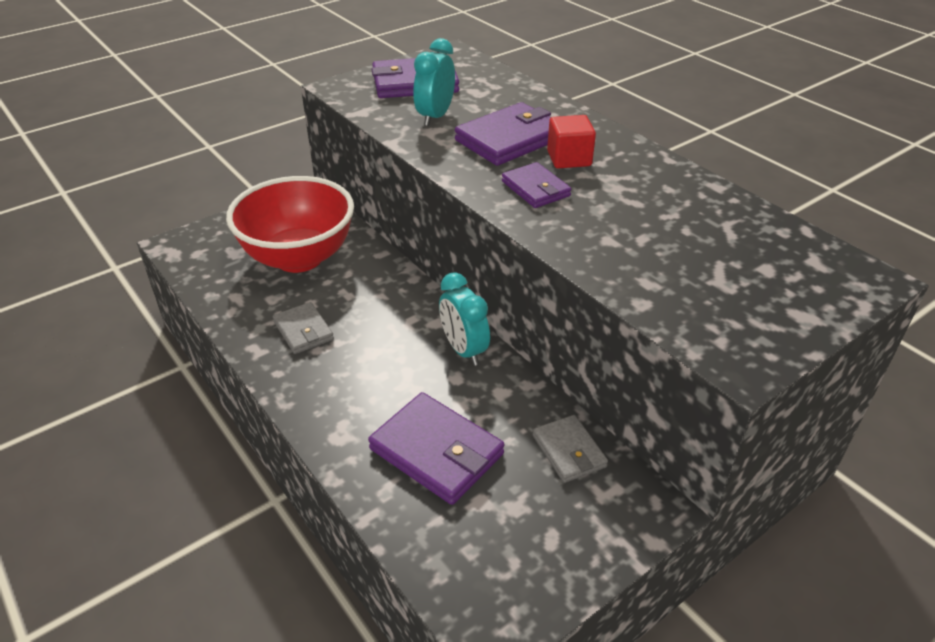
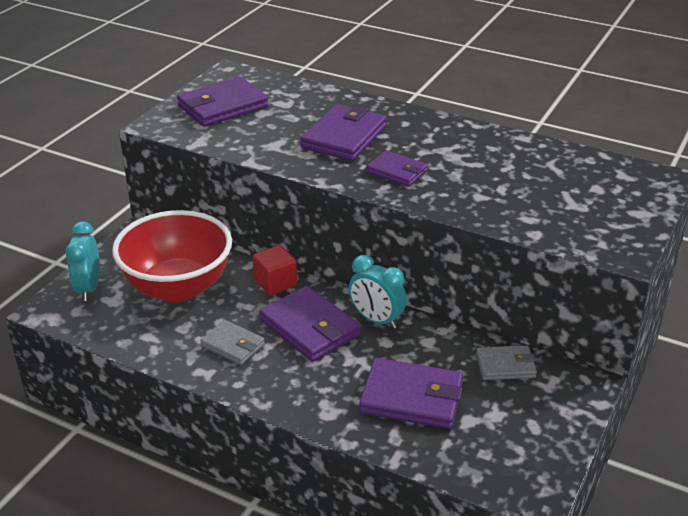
camera: 25 degrees left, 5 degrees down
turquoise clock [413,38,455,126] -> turquoise clock moved to [65,221,100,301]
grey wallet [532,415,608,483] -> grey wallet turned 45 degrees counterclockwise [476,345,537,380]
red cube [547,115,596,168] -> red cube moved to [253,245,297,295]
none -> purple wallet [259,286,361,362]

